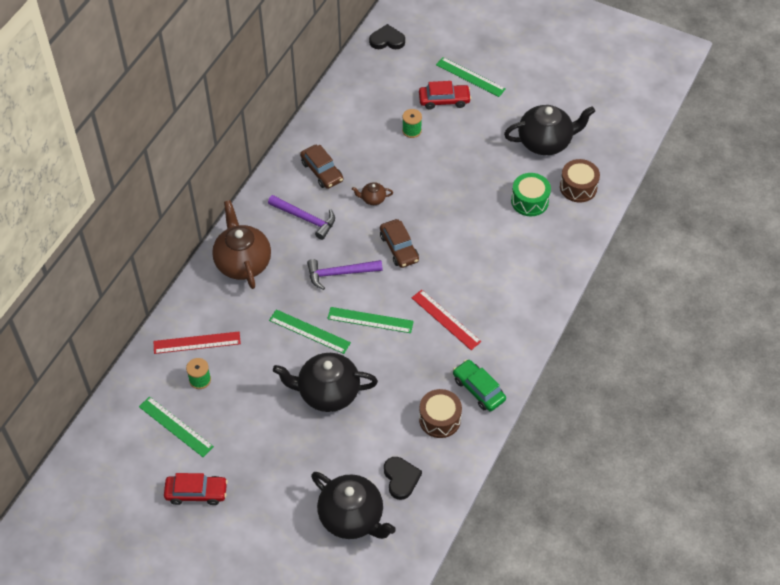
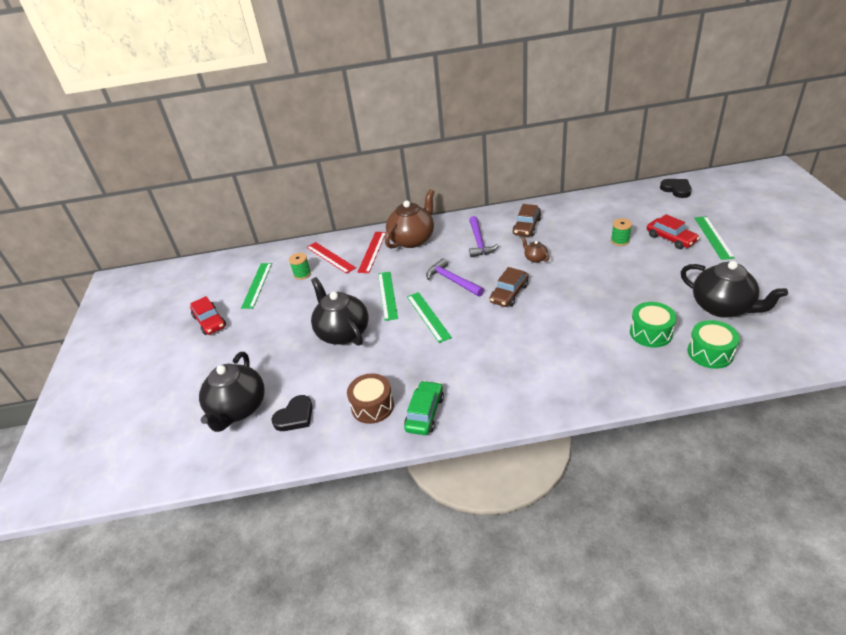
camera: 60 degrees right, 15 degrees down
red ruler [412,290,482,350] -> red ruler moved to [357,232,386,273]
brown drum [560,159,600,202] -> green drum [688,320,740,369]

